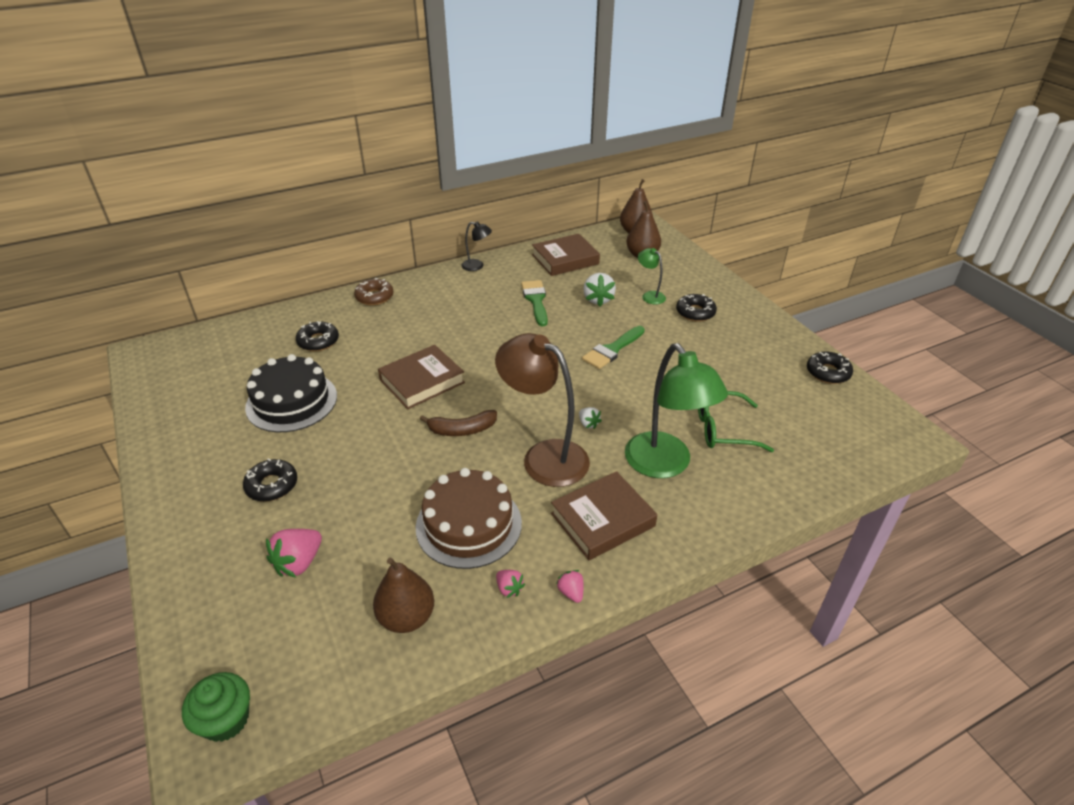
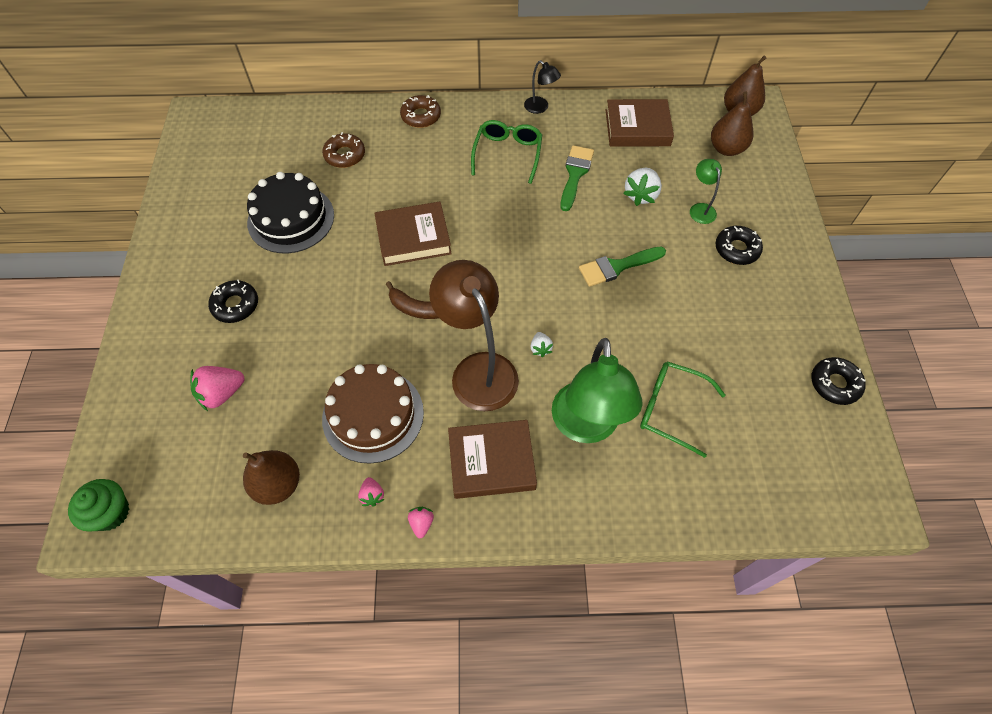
camera: 25 degrees right, 20 degrees up
black donut [296,321,339,351] -> brown donut [322,132,365,168]
none -> green glasses [471,120,542,184]

